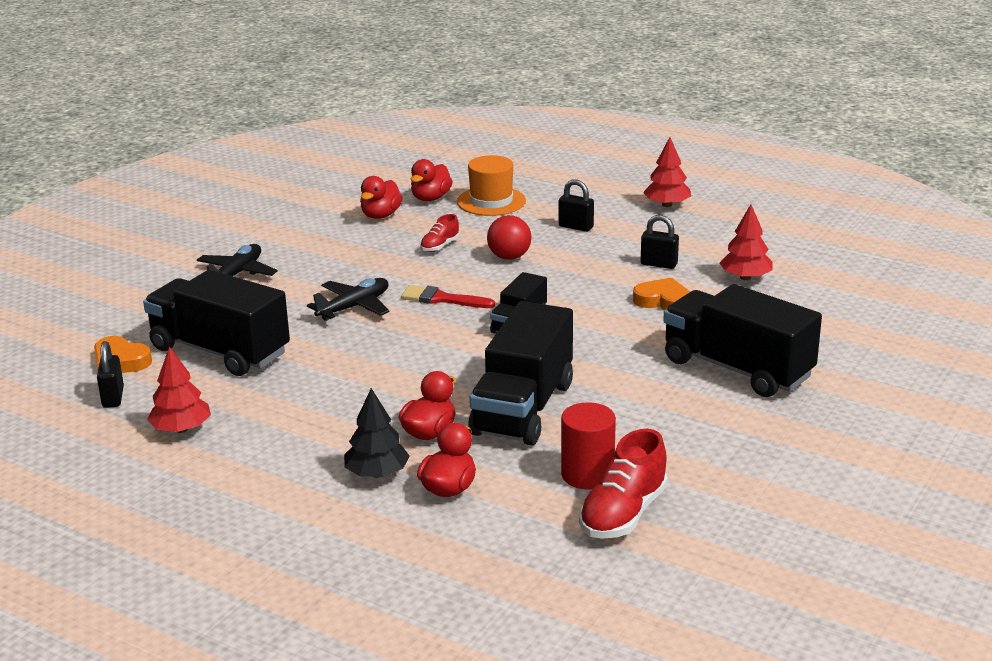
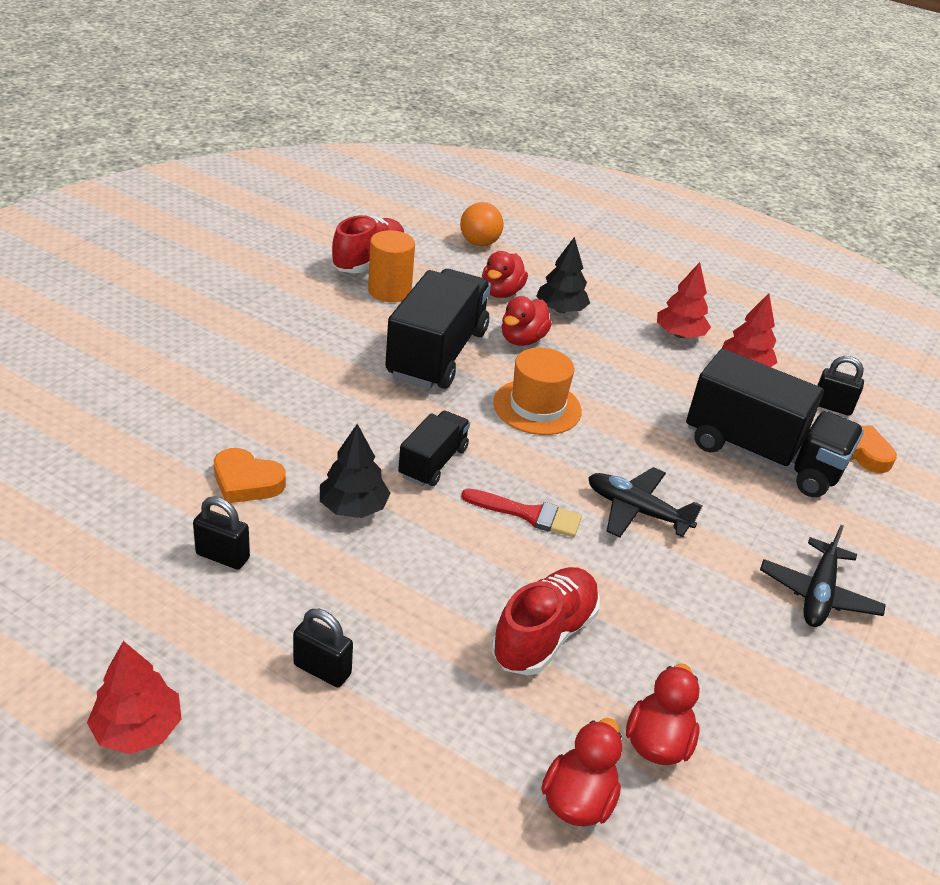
camera: 175 degrees right, 10 degrees up
black padlock [97,341,124,408] -> black padlock turned 60 degrees counterclockwise [817,356,864,416]
black plane [307,278,390,321] -> black plane turned 75 degrees clockwise [588,467,703,538]
red shoe [420,214,459,252] -> red shoe [491,567,600,675], size x1.86
orange hat [457,155,526,216] -> orange hat moved to [493,348,582,435]
red ball [487,215,531,260] -> none
red cylinder [561,402,616,490] -> orange cylinder [368,230,415,302]
black truck [663,284,822,397] -> none
red tree [720,204,773,280] -> red tree moved to [657,262,711,338]
none -> black tree [320,424,391,518]
none -> orange ball [460,202,504,246]

